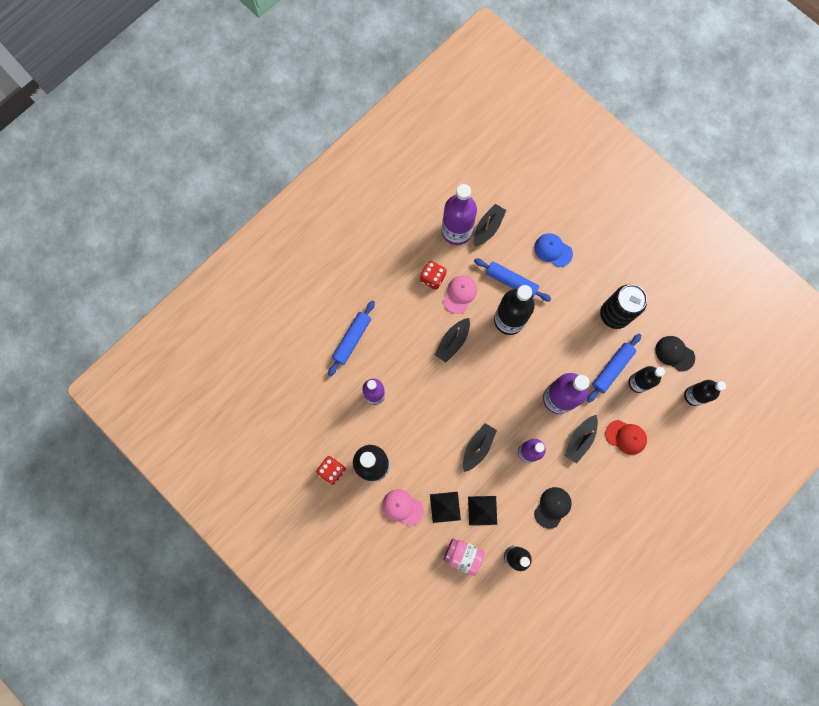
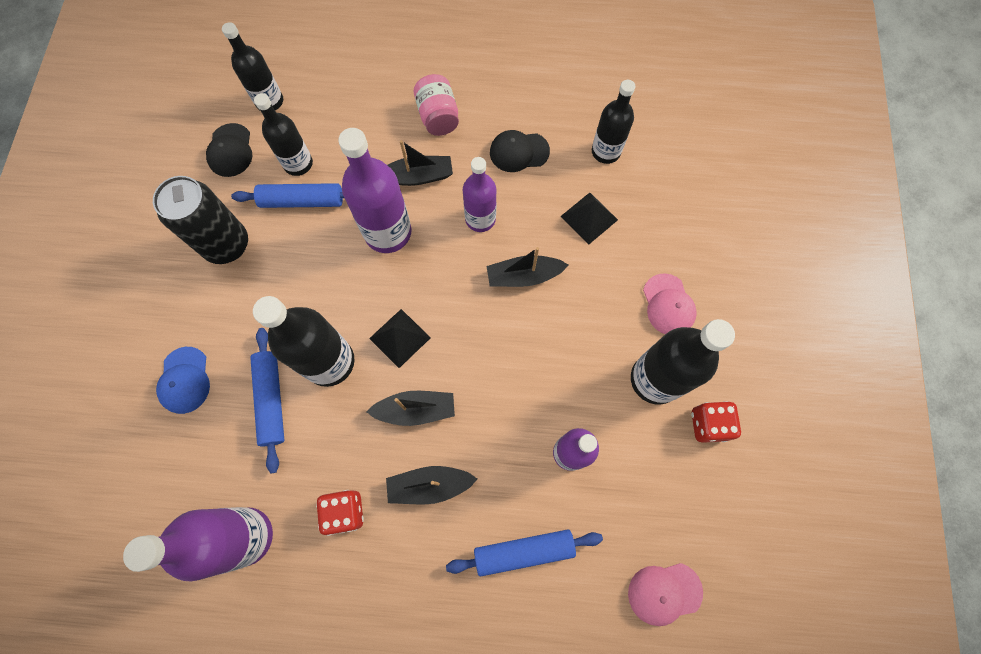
camera: 130 degrees left, 5 degrees down
black pyramid [430,492,461,523] -> black pyramid moved to [369,309,431,368]
pink cap [443,276,477,314] -> pink cap moved to [628,563,703,626]
pink jar [443,538,485,576] -> pink jar moved to [414,74,459,136]
black boat [474,204,506,246] -> black boat moved to [386,466,477,504]
red cap [605,420,647,455] -> none

